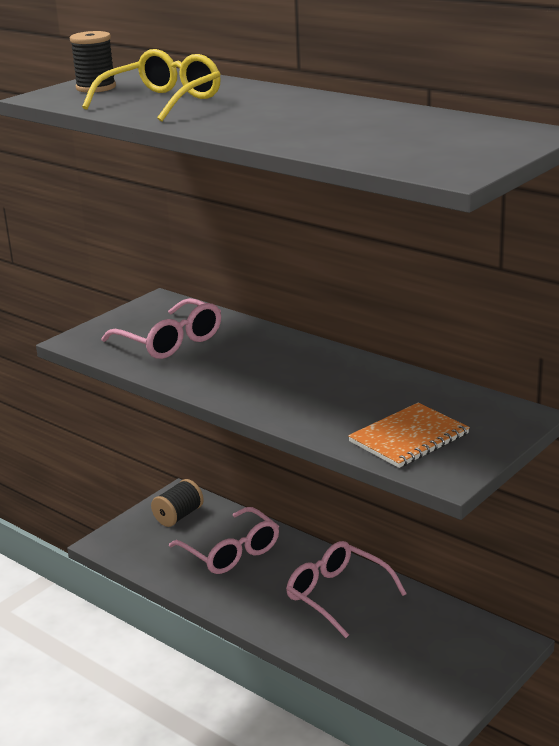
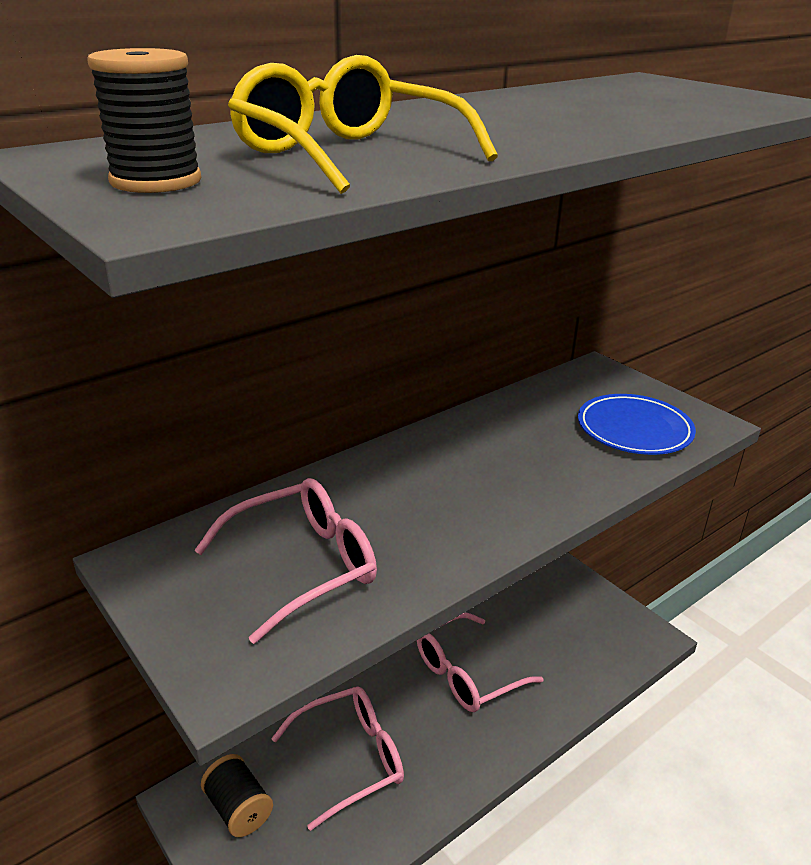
camera: 80 degrees left, 5 degrees up
orange notebook [348,403,470,468] -> blue plate [578,394,696,455]

